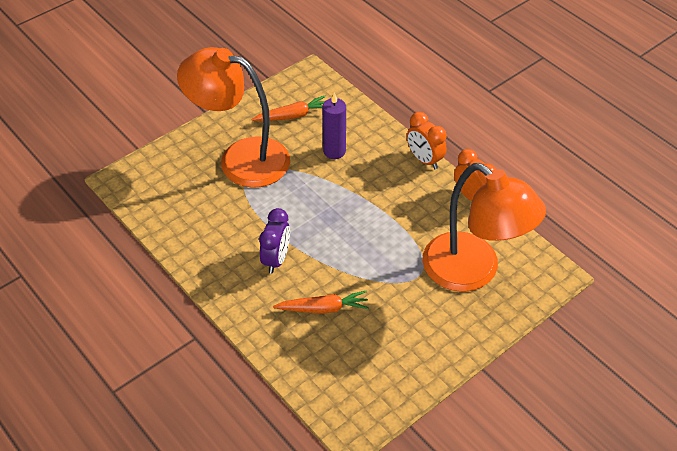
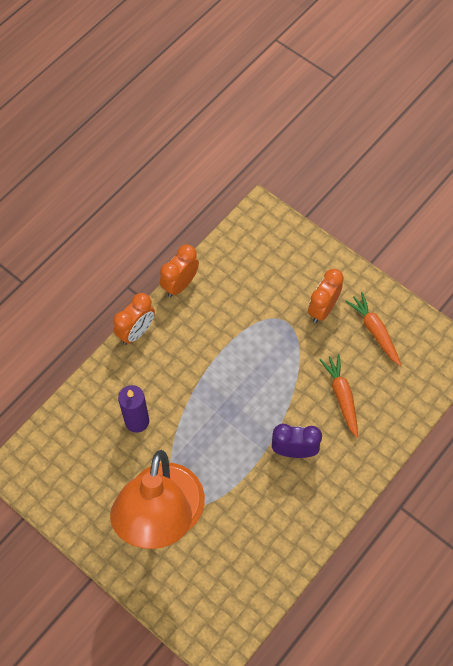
camera: 100 degrees left, 15 degrees up
orange carrot [251,96,326,121] -> orange carrot moved to [345,292,401,366]
orange lamp [422,163,546,292] -> none
none -> orange clock [308,269,344,323]

